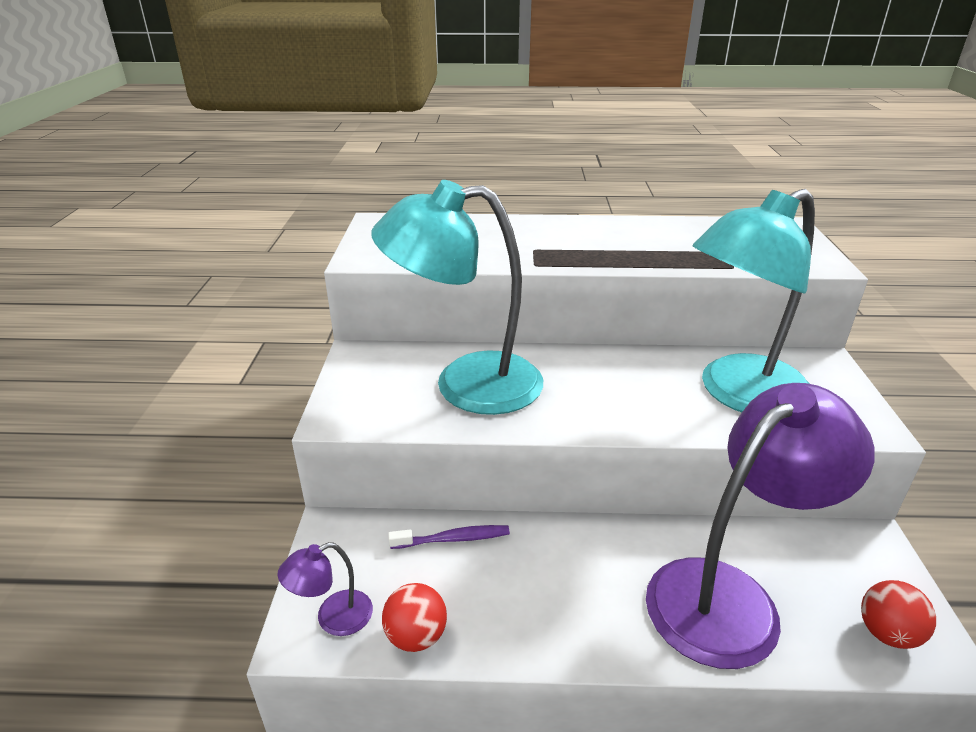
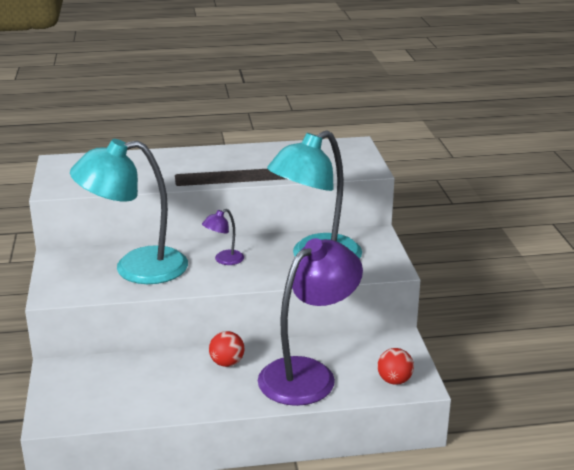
camera: 10 degrees left, 5 degrees down
purple lamp [277,542,373,636] -> purple lamp moved to [202,209,244,265]
red ball [382,583,447,652] -> red ball moved to [209,331,244,367]
purple toothbrush [388,525,510,549] -> none

